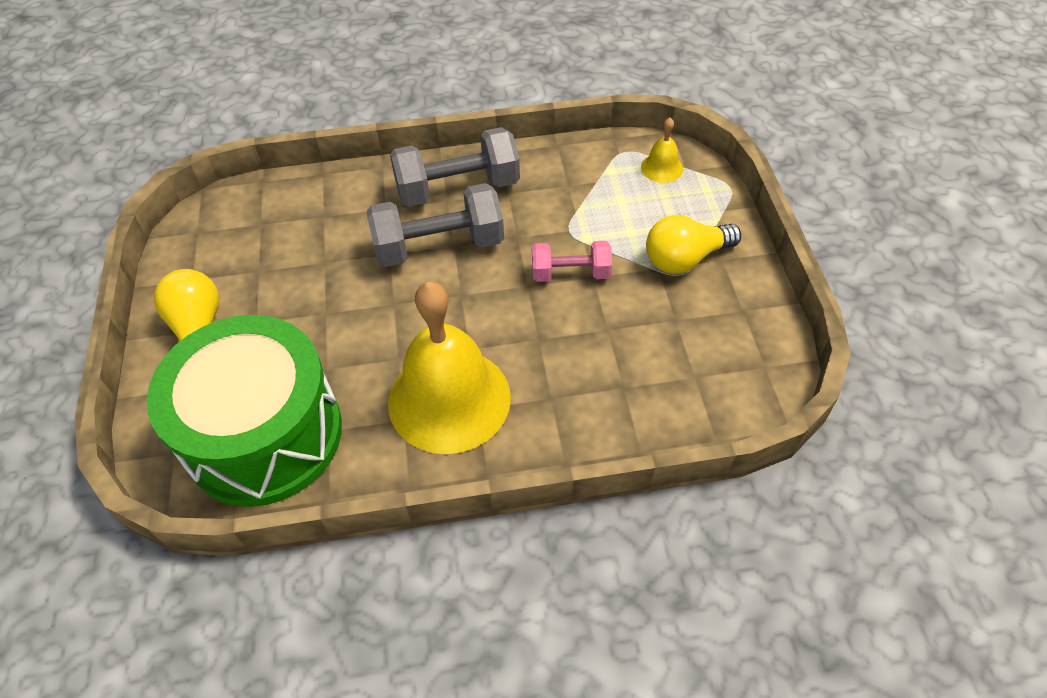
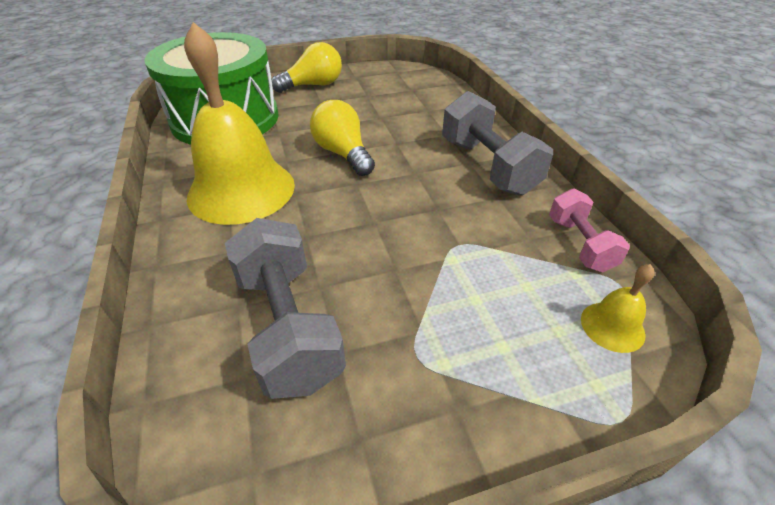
camera: 80 degrees right, 10 degrees down
grey dumbbell [367,183,504,267] -> grey dumbbell moved to [225,218,346,399]
pink dumbbell [532,241,612,282] -> pink dumbbell moved to [549,188,630,272]
yellow light bulb [646,215,741,274] -> yellow light bulb moved to [310,100,375,176]

